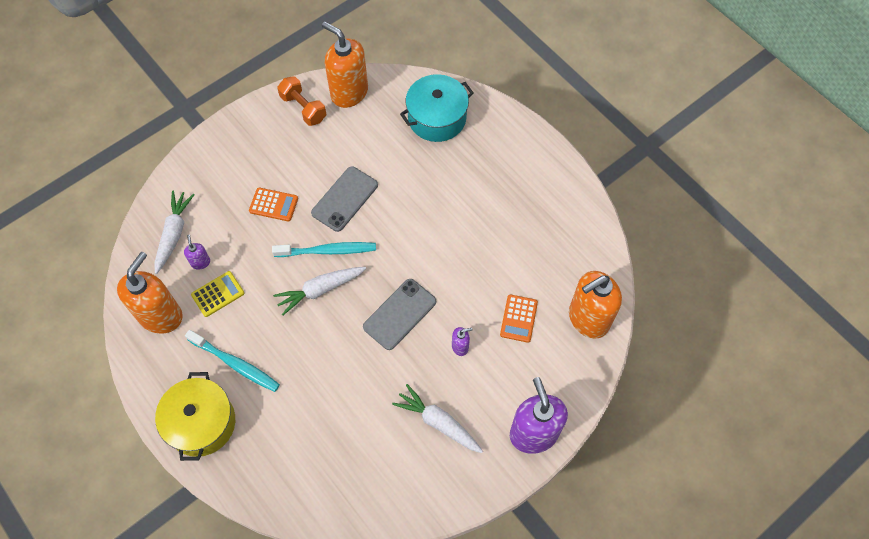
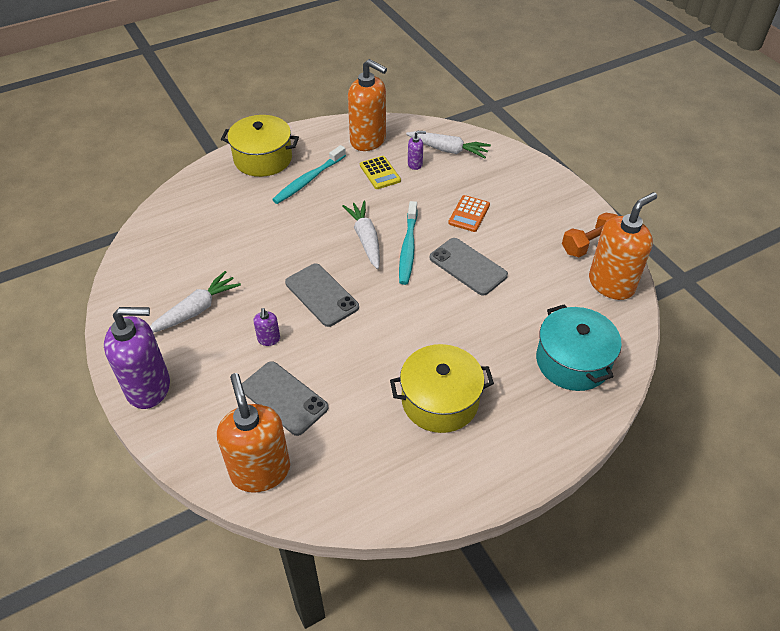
camera: 100 degrees right, 15 degrees down
orange calculator [500,294,538,343] -> grey phone [242,361,329,436]
none -> yellow pot [390,344,494,433]

